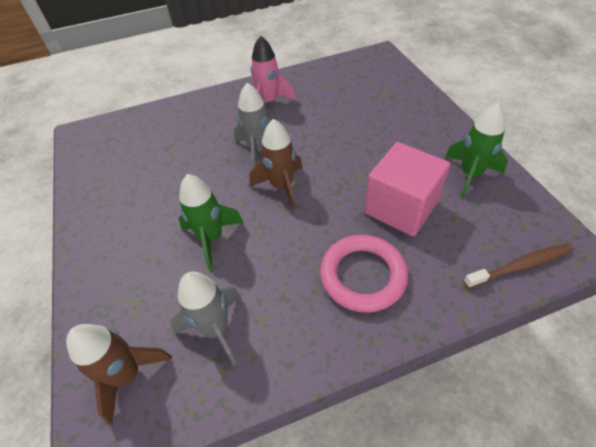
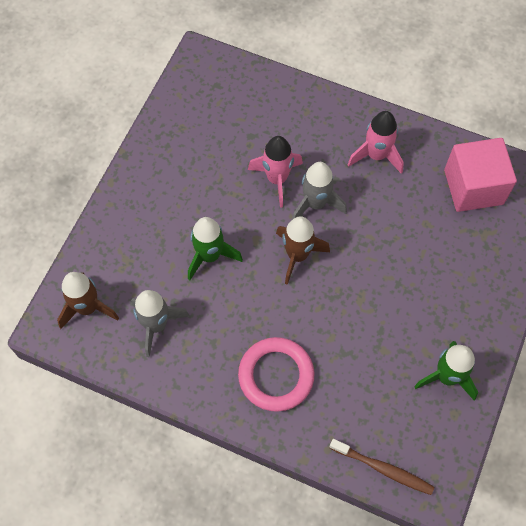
camera: 40 degrees right, 15 degrees up
pink cube [364,142,450,237] -> pink cube moved to [444,138,517,212]
none -> pink rocket [248,136,303,208]

